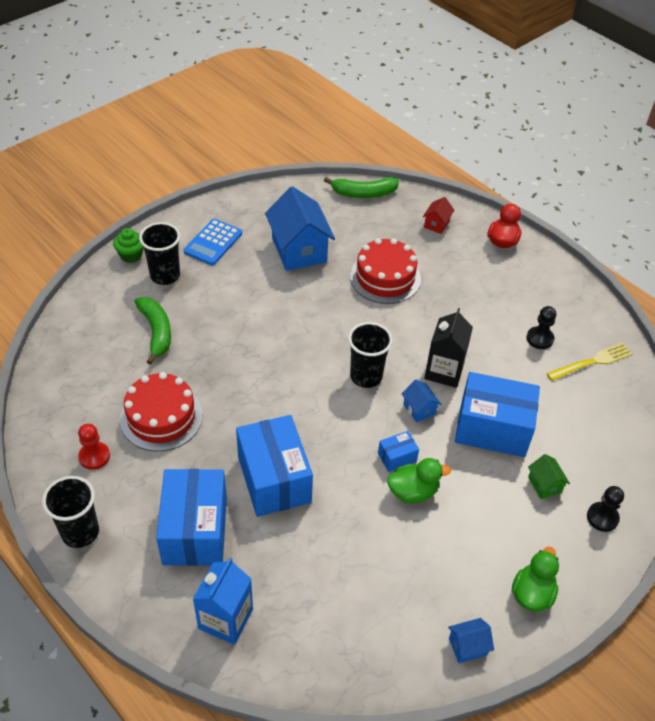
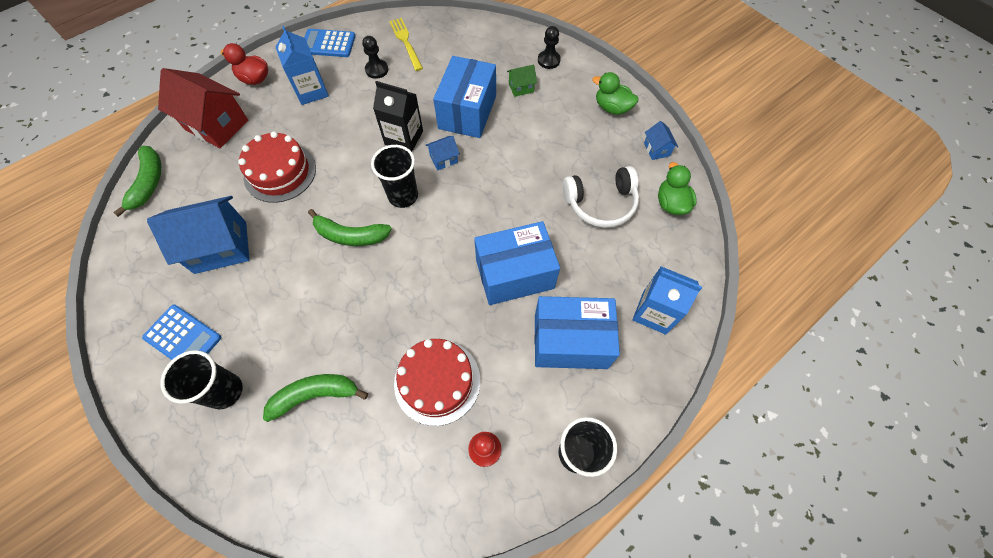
camera: 85 degrees left, 15 degrees up
green cupcake [113,228,143,263] -> none
blue box [378,431,419,472] -> none
green duck [387,458,451,504] -> green duck moved to [658,162,697,215]
red house [423,197,455,234] -> red house [158,68,248,148], size x2.18
none -> blue carton [276,26,329,105]
none -> blue calculator [304,29,356,57]
none -> green banana [308,209,392,246]
none -> white headphones [563,166,639,228]

